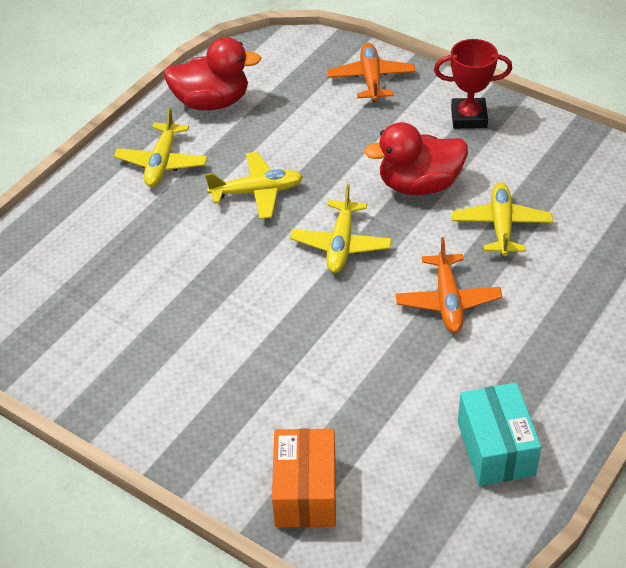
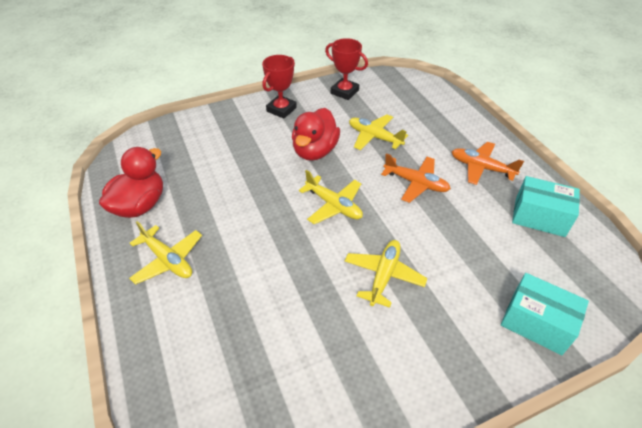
camera: 60 degrees left, 0 degrees up
yellow plane [205,152,303,219] -> yellow plane moved to [345,240,427,308]
orange box [272,428,336,527] -> turquoise box [501,273,589,355]
orange plane [327,43,416,102] -> orange plane moved to [452,142,524,185]
none -> red trophy [325,38,368,100]

